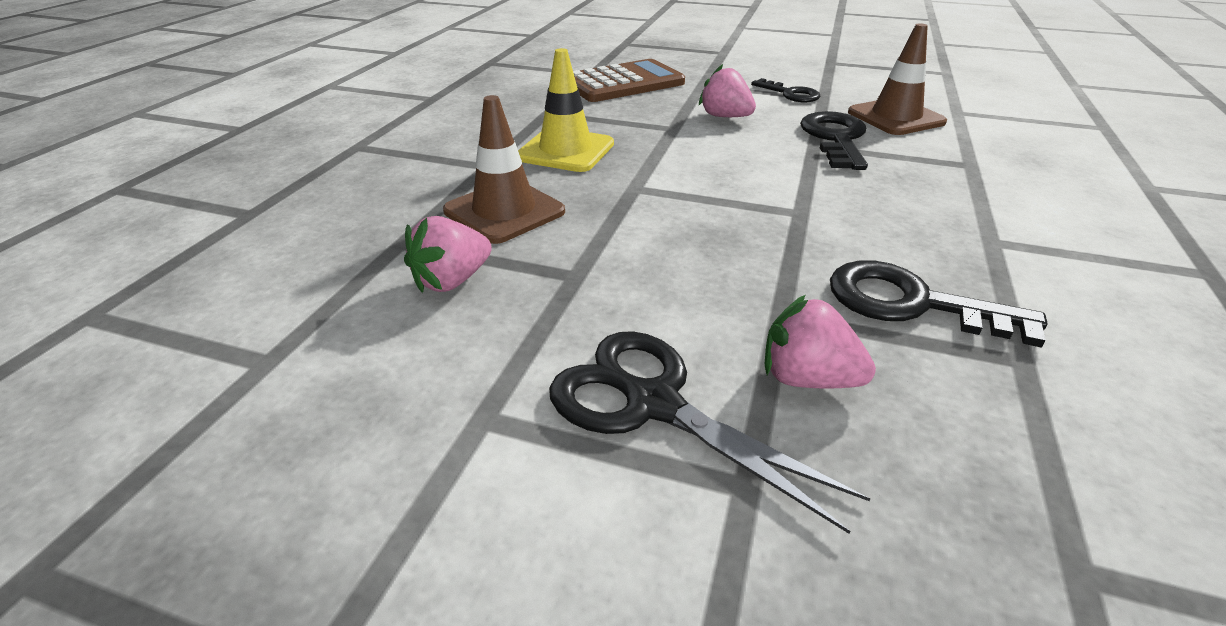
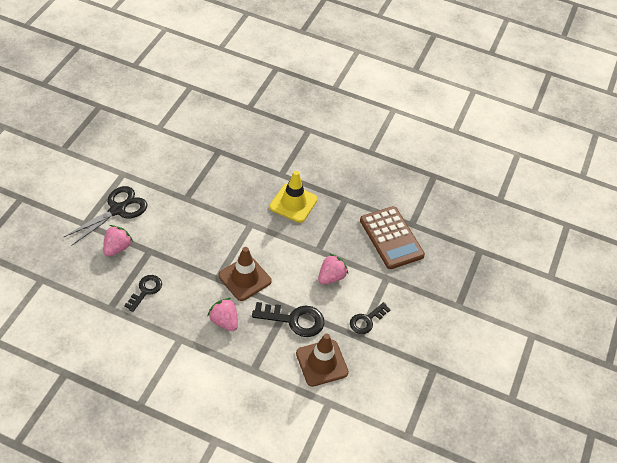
camera: 90 degrees right, 15 degrees up
pink strawberry [404,216,492,293] -> pink strawberry moved to [208,298,238,331]
brown traffic cone [443,95,565,244] -> brown traffic cone moved to [218,247,272,301]
black key [830,260,1048,348] -> black key [124,275,162,312], size x0.65

